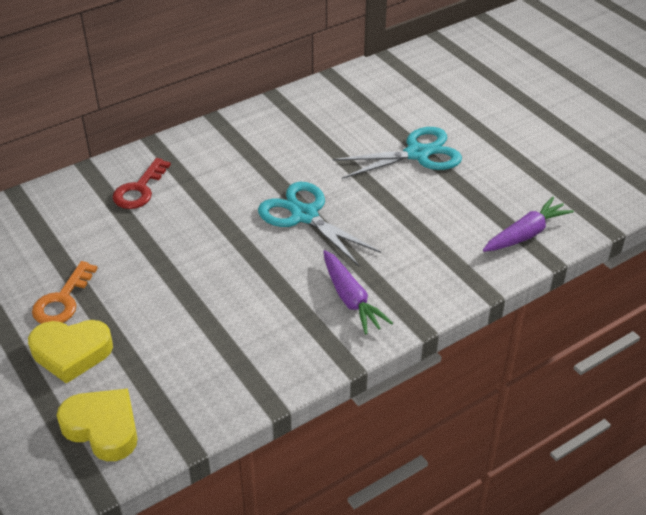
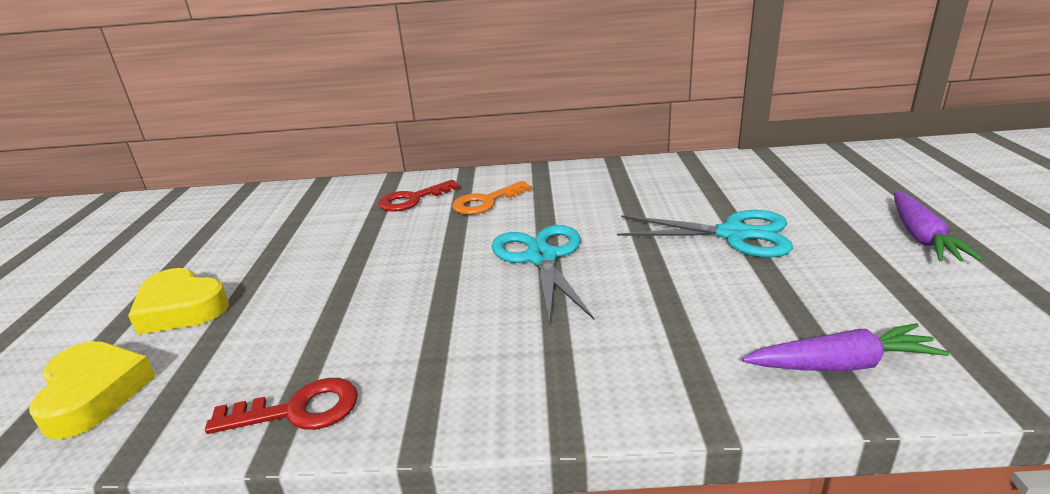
camera: 35 degrees right, 15 degrees down
orange key [32,261,98,324] -> orange key moved to [452,181,532,215]
purple carrot [323,250,393,334] -> purple carrot moved to [894,192,984,262]
none -> red key [205,378,358,434]

